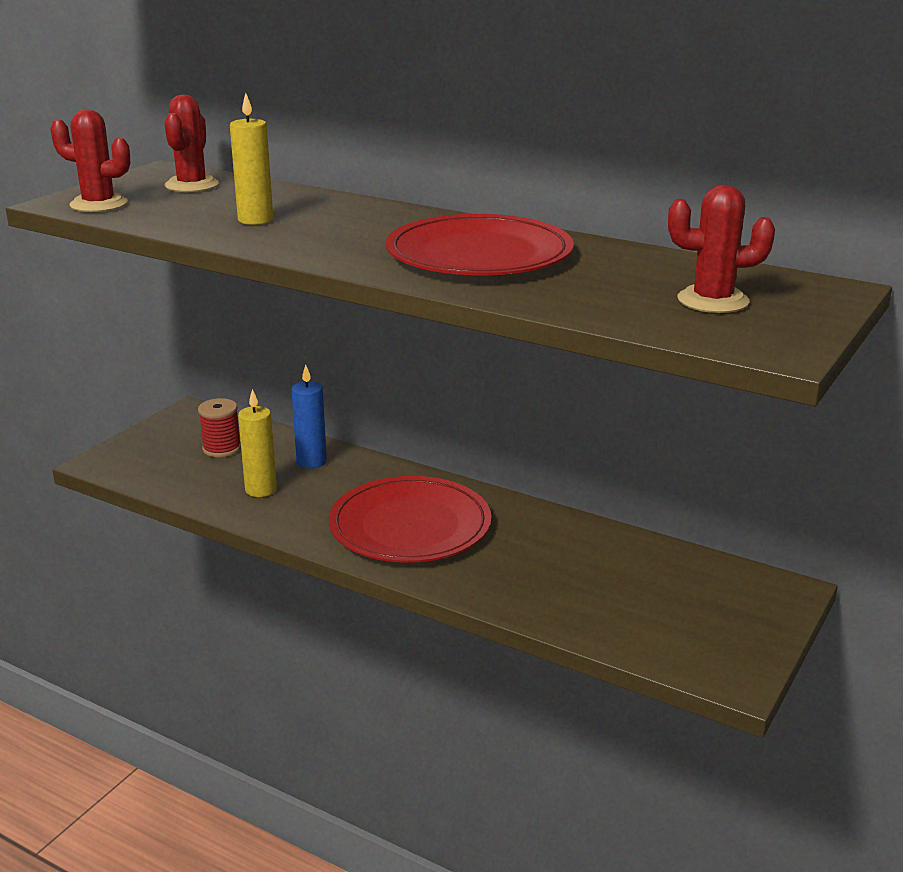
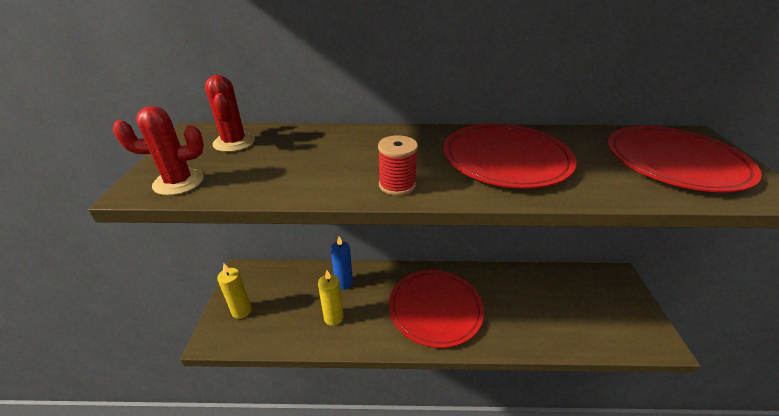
camera: 30 degrees left, 10 degrees up
red spool [198,398,241,457] -> red spool moved to [378,135,418,196]
yellow candle [230,93,273,225] -> yellow candle moved to [217,264,252,319]
red cactus [668,184,775,313] -> red plate [608,126,762,192]

